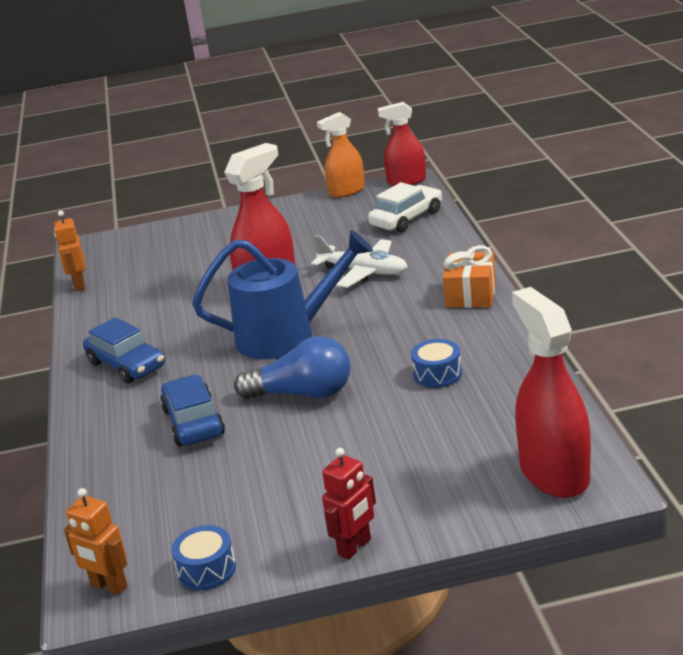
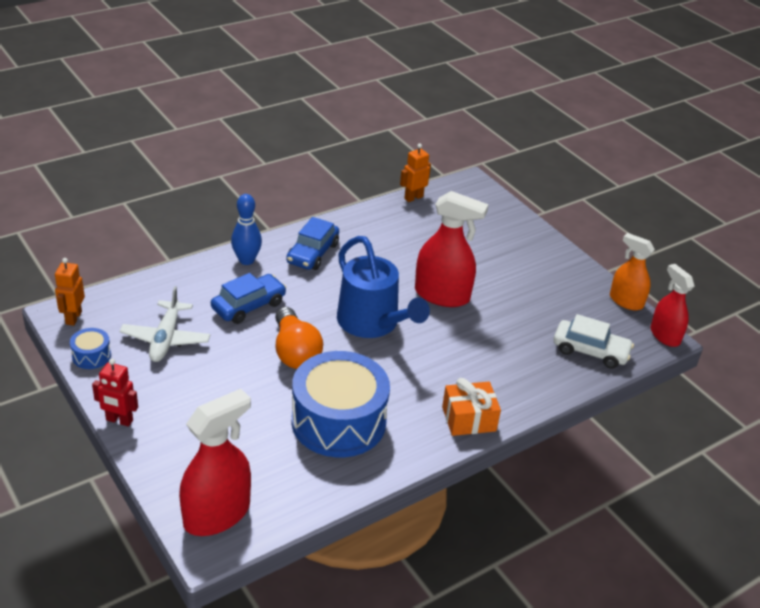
camera: 60 degrees right, 10 degrees up
blue light bulb [234,336,350,399] -> orange light bulb [275,307,323,369]
white plane [311,235,408,288] -> white plane moved to [120,286,210,362]
blue drum [411,339,462,388] -> blue drum [291,351,390,457], size x2.39
none -> blue bowling pin [231,194,262,265]

